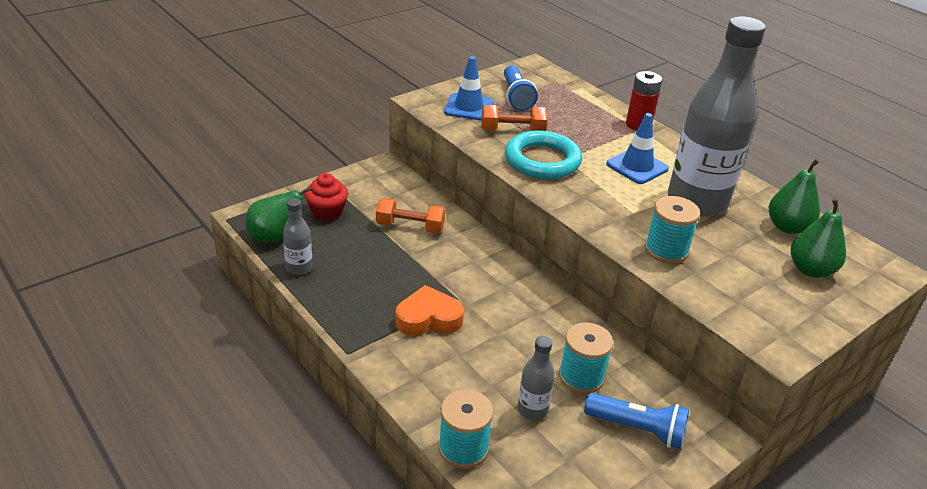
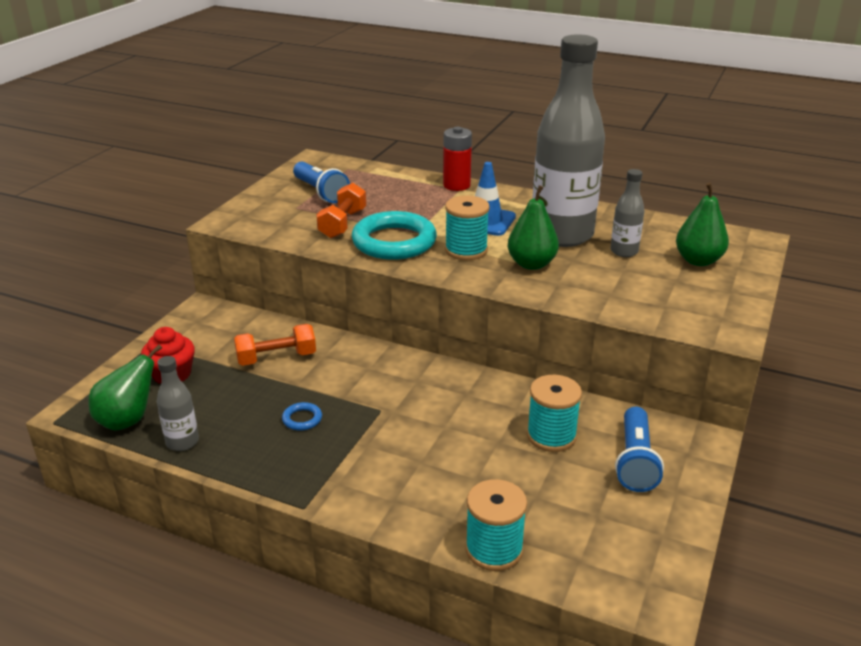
camera: 25 degrees left, 5 degrees down
orange heart [395,285,464,336] -> none
blue traffic cone [444,56,493,121] -> none
orange dumbbell [482,105,548,131] -> orange dumbbell turned 45 degrees counterclockwise [316,183,366,238]
grey bottle [517,336,555,420] -> grey bottle moved to [610,169,645,257]
blue flashlight [584,393,689,449] -> blue flashlight turned 105 degrees clockwise [615,407,664,492]
turquoise spool [645,196,700,264] -> turquoise spool moved to [445,196,490,260]
green pear [769,159,820,234] -> green pear moved to [507,185,559,270]
none -> blue ring [282,402,322,431]

